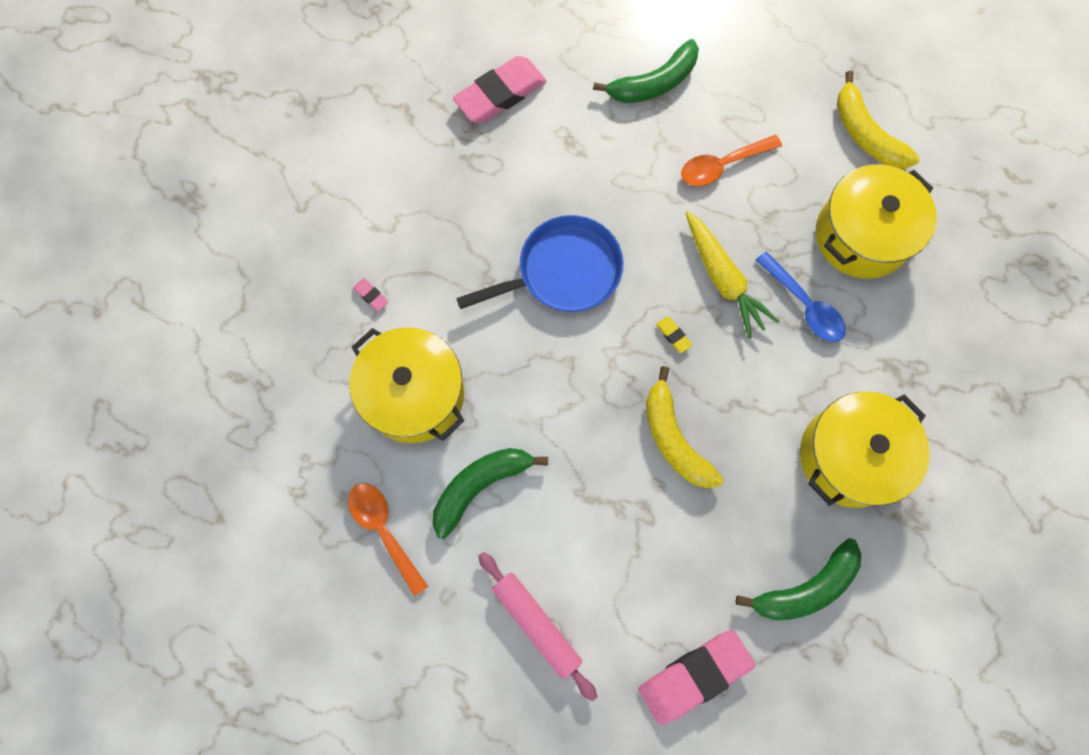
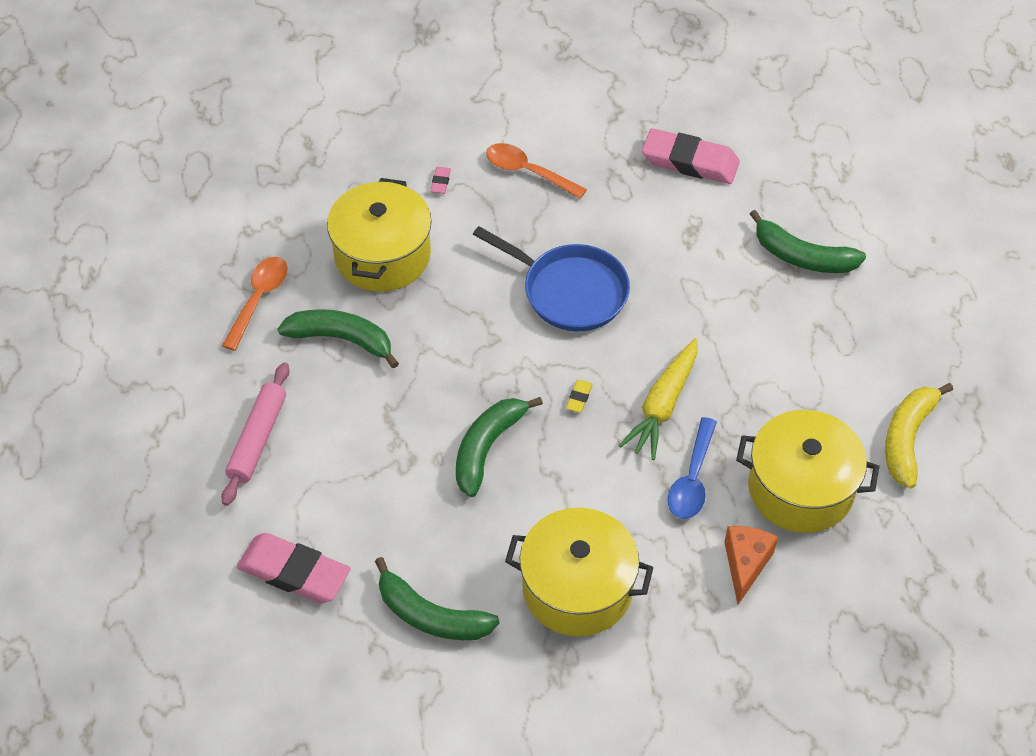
camera: 55 degrees right, 20 degrees down
yellow banana [646,366,723,488] -> green banana [456,397,543,497]
orange spoon [681,135,782,186] -> orange spoon moved to [486,143,587,199]
none -> orange cheese [724,526,778,605]

